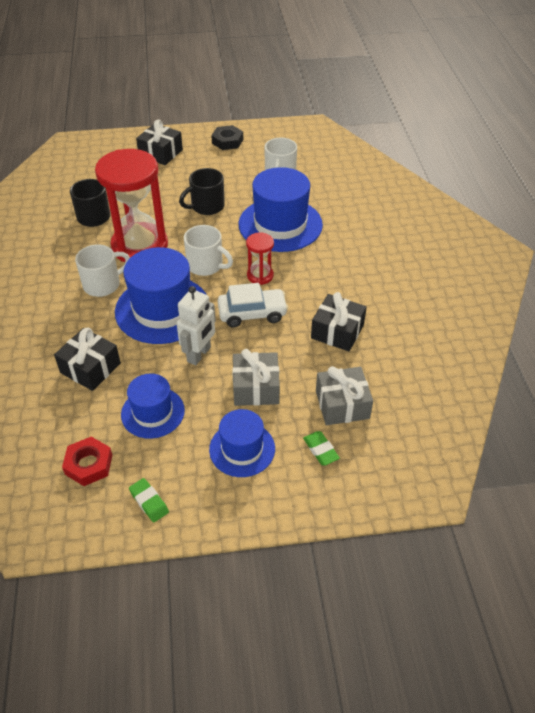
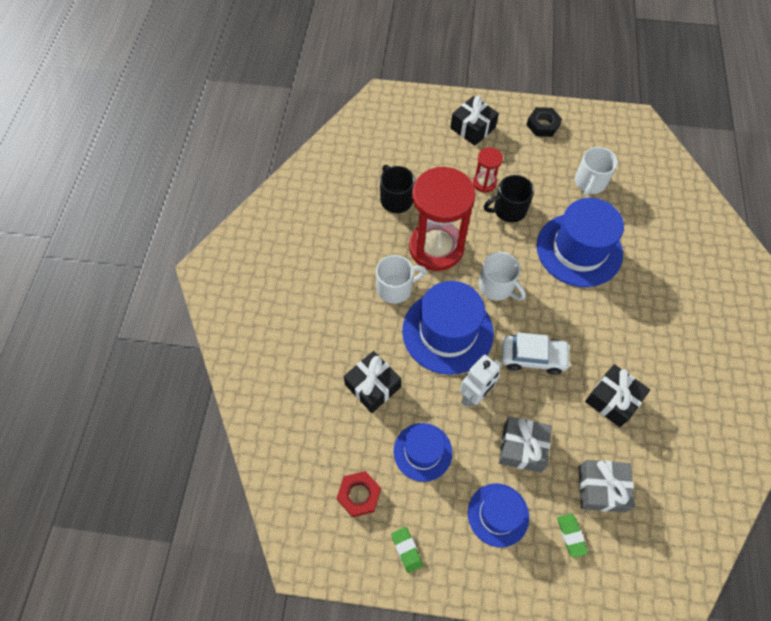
camera: 15 degrees right, 15 degrees up
red hourglass [246,233,274,285] -> red hourglass moved to [473,147,503,192]

